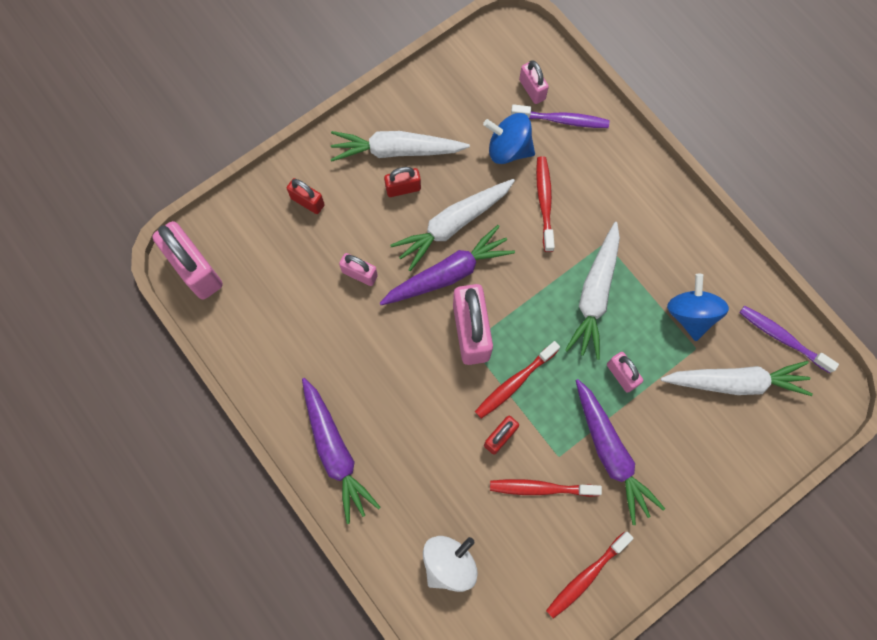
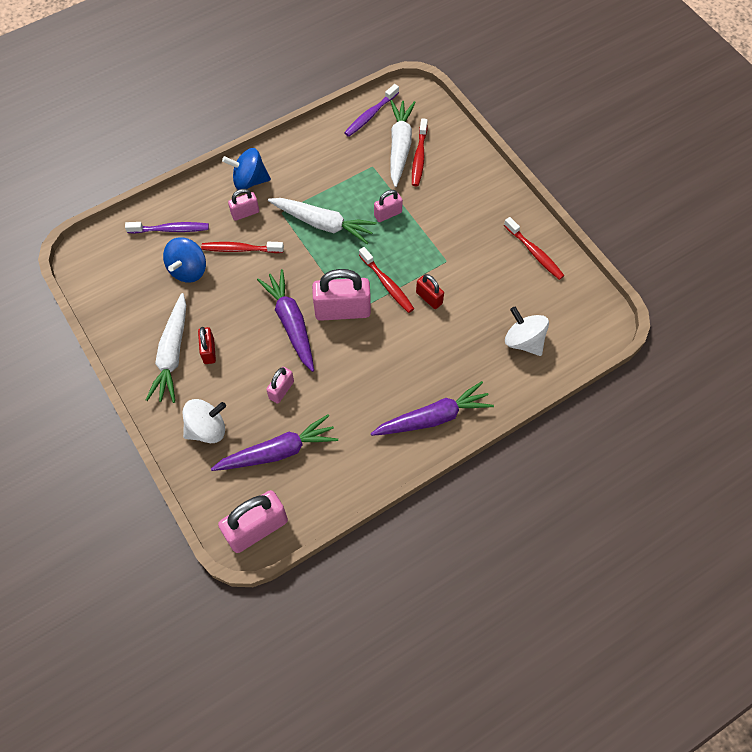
camera: 85 degrees left, 10 degrees down
red padlock [287,178,325,214] -> white spinning top [183,399,226,443]
white carrot [390,179,515,271] -> none
red toothbrush [490,479,602,497] -> red toothbrush moved to [412,118,428,186]
purple toothbrush [511,104,609,128] -> purple toothbrush turned 75 degrees clockwise [125,222,209,234]
pink padlock [519,60,549,104] -> pink padlock moved to [228,189,259,221]
purple carrot [575,379,665,525] -> purple carrot moved to [211,414,338,471]
blue spinning top [667,274,729,341] -> blue spinning top moved to [222,148,271,190]

